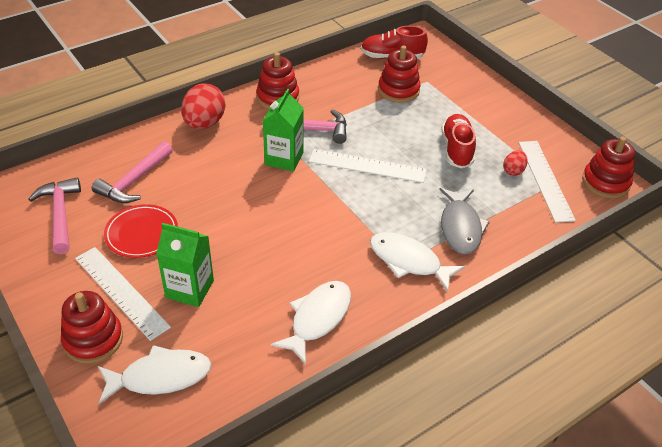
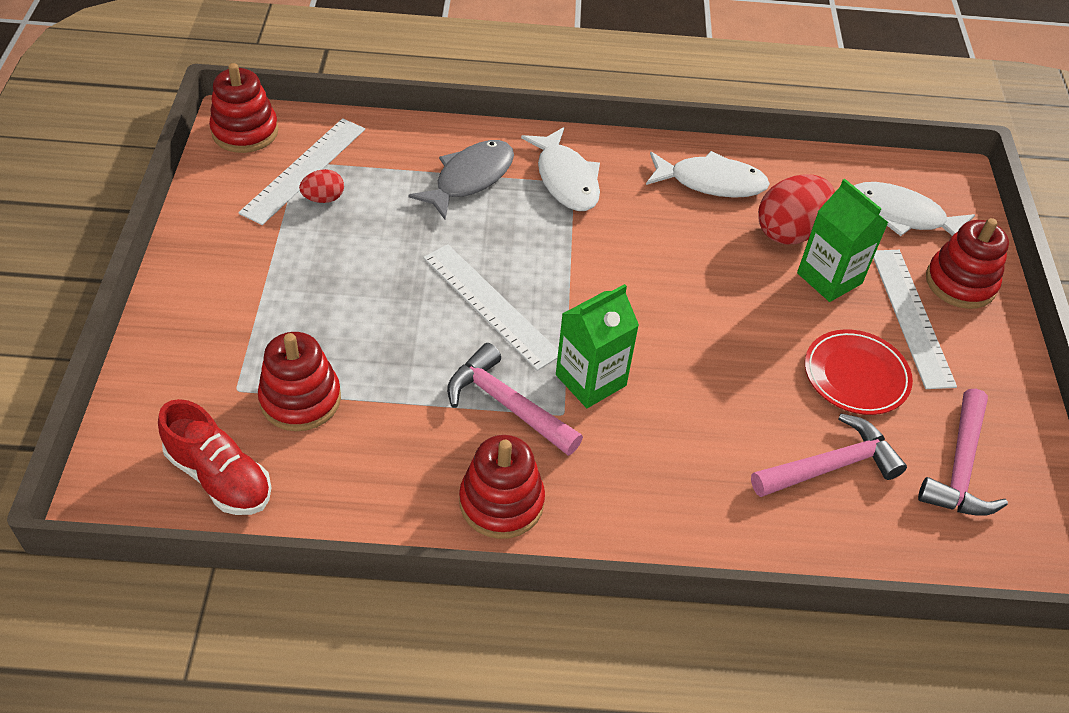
camera: 145 degrees left, 5 degrees up
red egg [181,84,225,129] -> red egg moved to [758,174,835,244]
white fish [271,281,351,365] -> white fish turned 150 degrees counterclockwise [646,151,770,198]
red shoe [442,114,476,168] -> none

